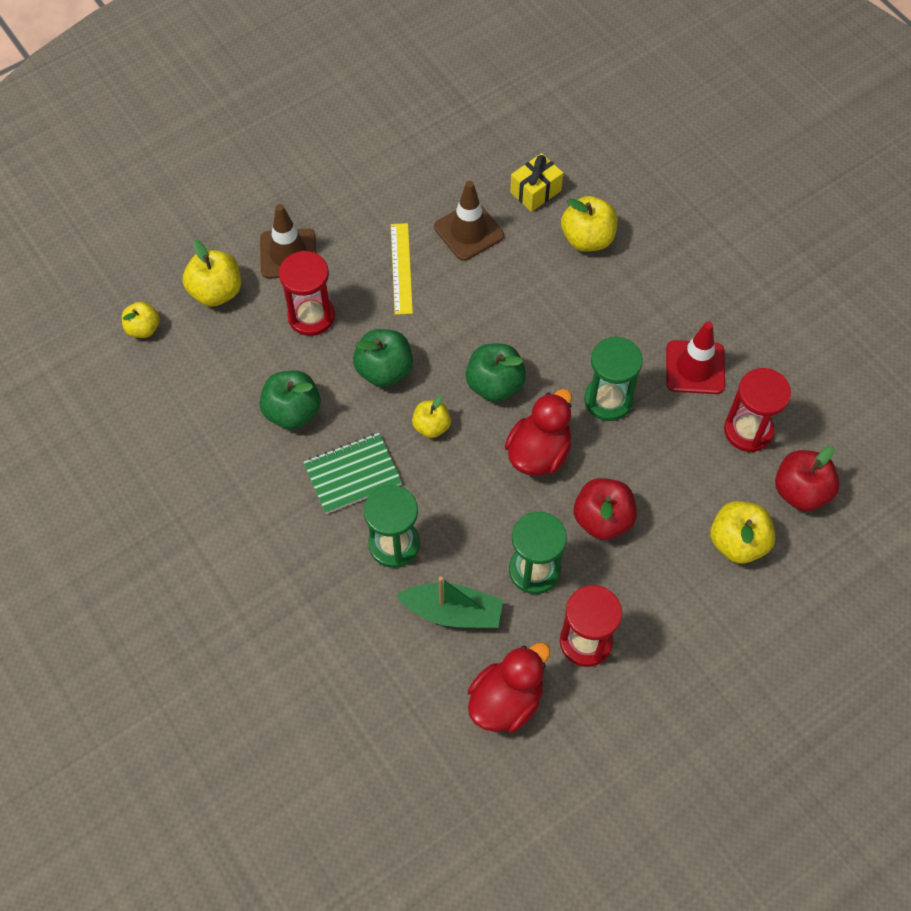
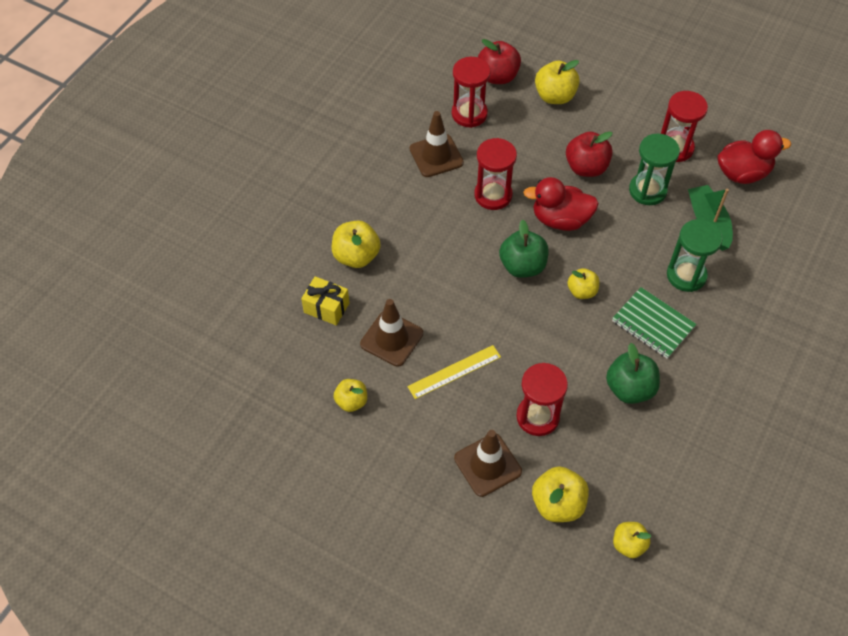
camera: 115 degrees left, 5 degrees down
green apple [353,329,413,387] -> none
red duck [468,642,550,733] -> red duck turned 150 degrees clockwise [718,130,791,184]
green hourglass [584,336,643,421] -> red hourglass [474,138,517,210]
red traffic cone [666,321,725,394] -> brown traffic cone [410,111,464,177]
none -> yellow apple [334,379,367,412]

